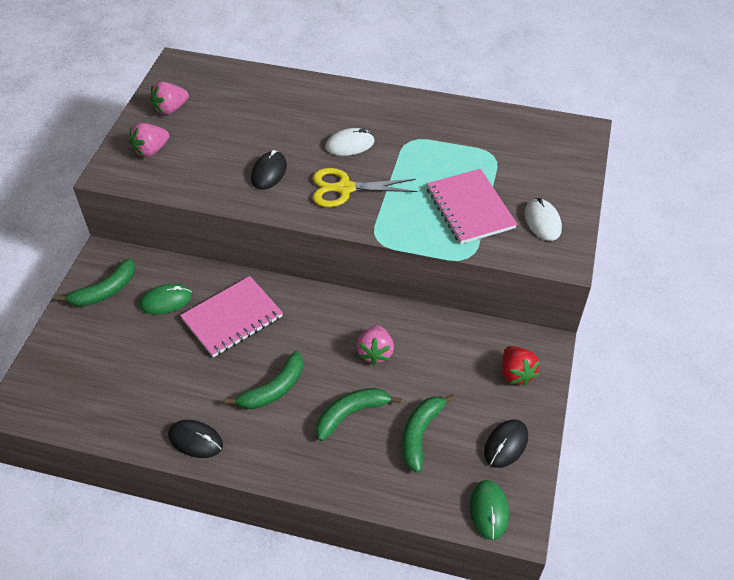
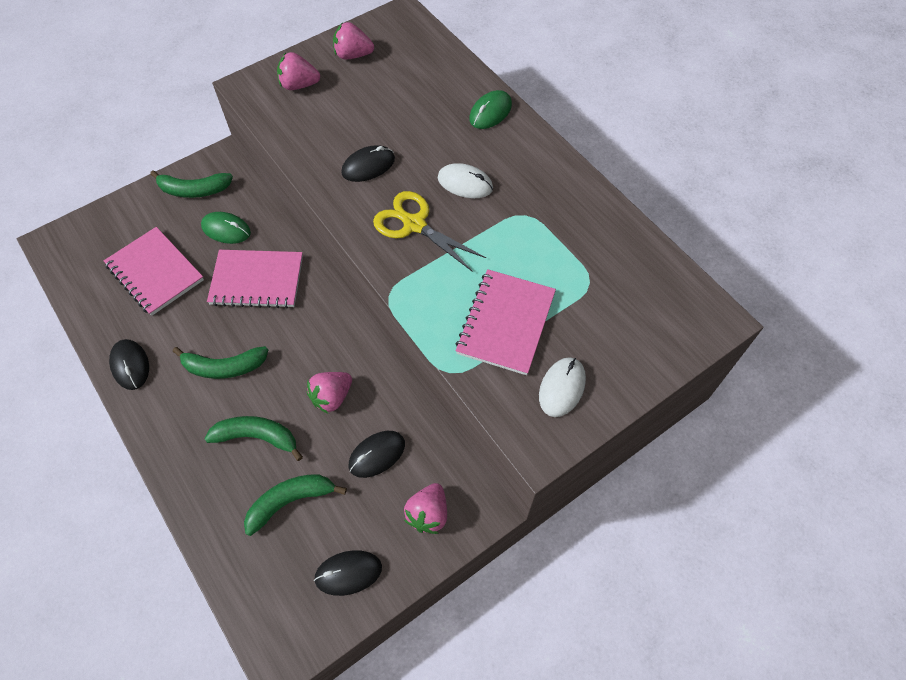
camera: 40 degrees right, 10 degrees up
green mouse [470,480,509,540] -> green mouse moved to [469,90,512,129]
red strawberry [502,346,540,386] -> pink strawberry [404,483,447,534]
none -> pink notebook [104,227,204,316]
none -> black mouse [349,431,405,478]

